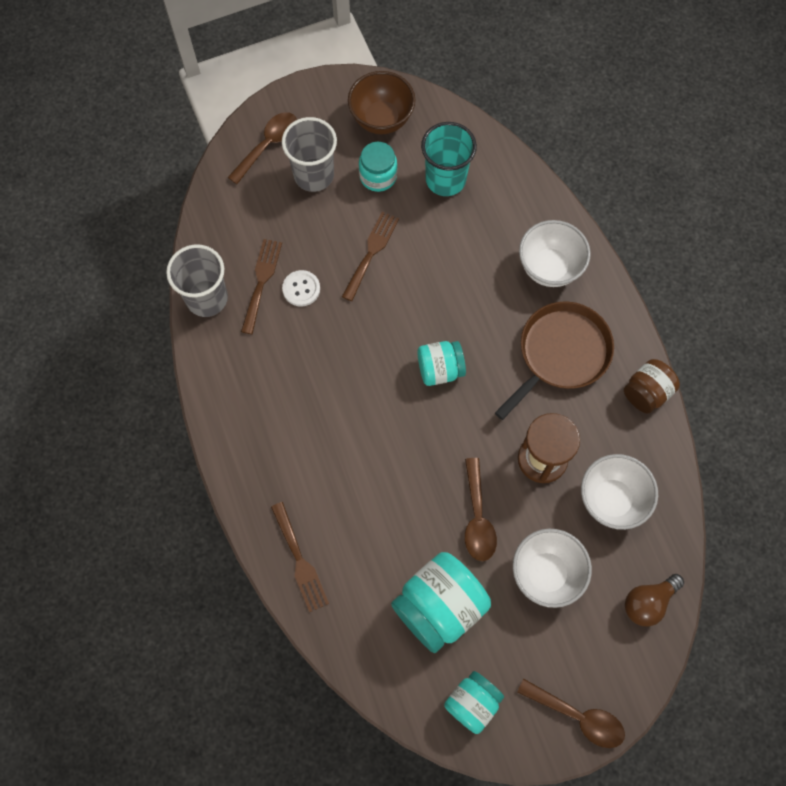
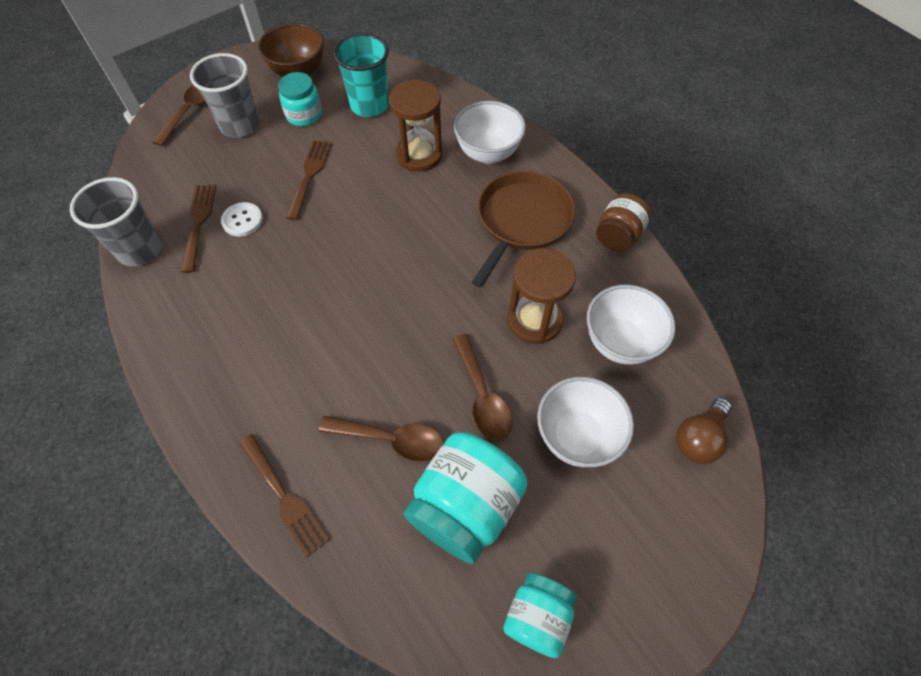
camera: 15 degrees left, 10 degrees down
turquoise jar [417,341,466,386] -> none
brown spoon [517,679,625,748] -> brown spoon moved to [319,416,444,462]
none -> brown hourglass [389,80,443,172]

